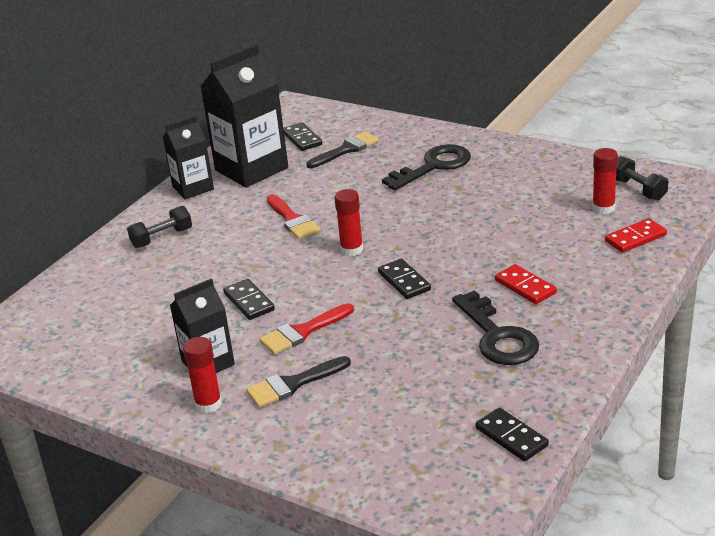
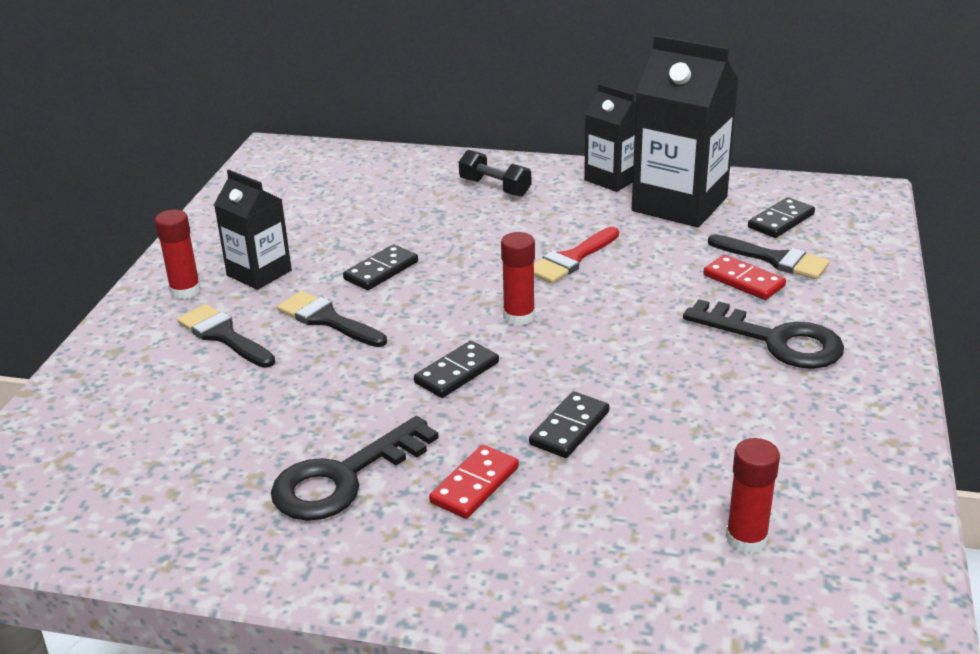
camera: 70 degrees right, 0 degrees up
red brush [259,303,354,354] -> black brush [277,291,387,347]
black domino [476,407,549,461] -> black domino moved to [529,391,609,458]
red domino [605,218,667,253] -> red domino moved to [703,255,786,300]
black dumbbell [616,156,668,201] -> none

